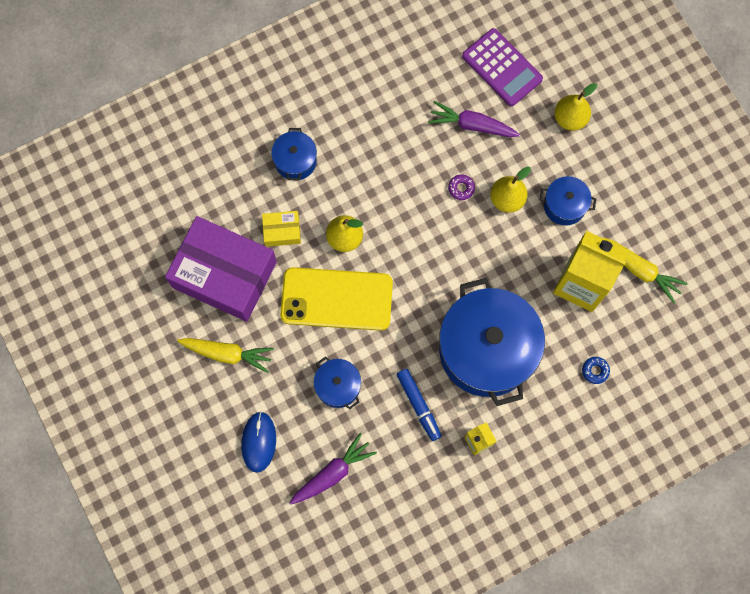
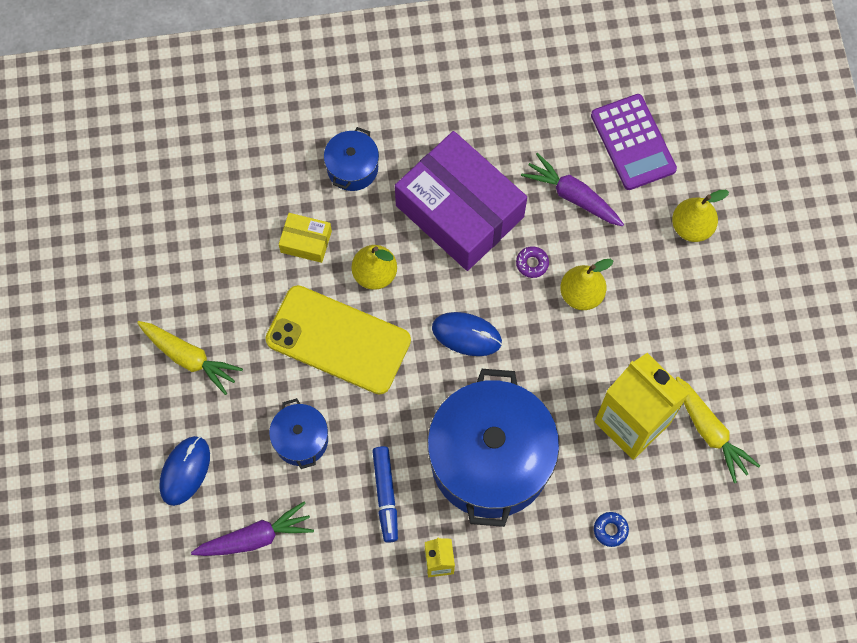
camera: 20 degrees right, 5 degrees down
purple box [165,216,277,322] -> purple box moved to [395,131,527,271]
blue pot [540,176,596,226] -> none
none -> blue mouse [432,312,502,356]

